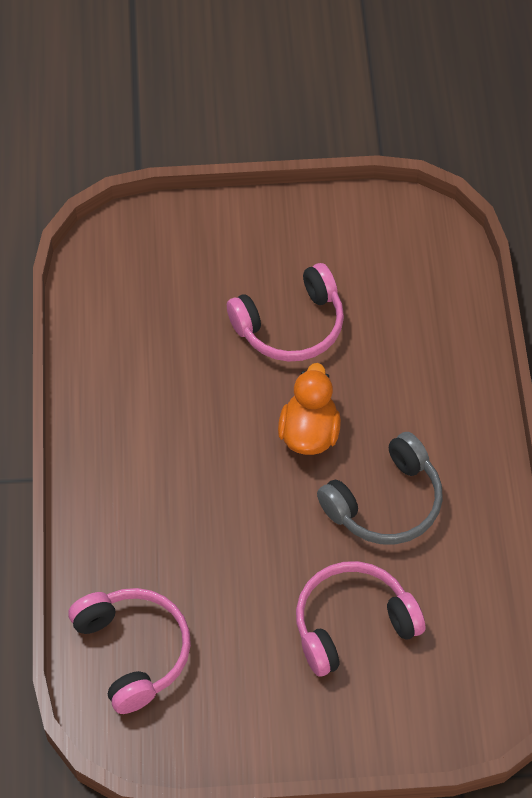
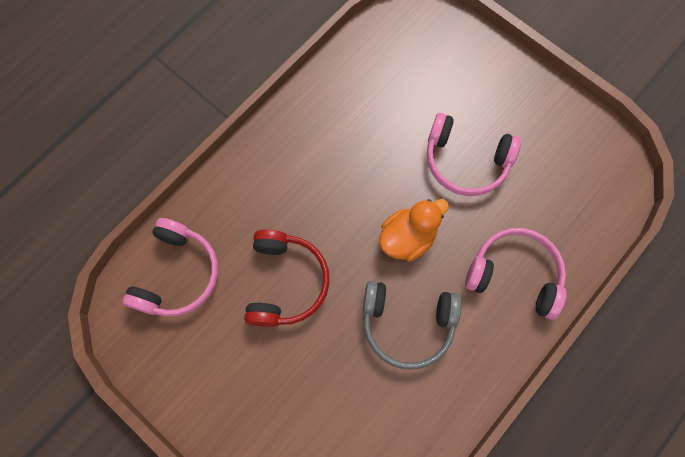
camera: 45 degrees right, 15 degrees up
pink headphones [296,561,425,676] -> pink headphones moved to [465,228,567,320]
none -> red headphones [244,229,330,327]

